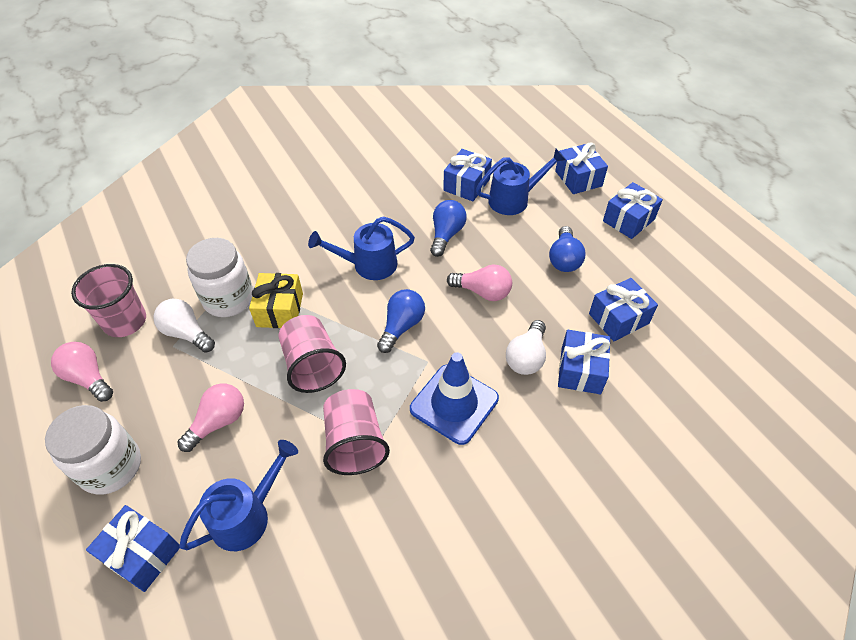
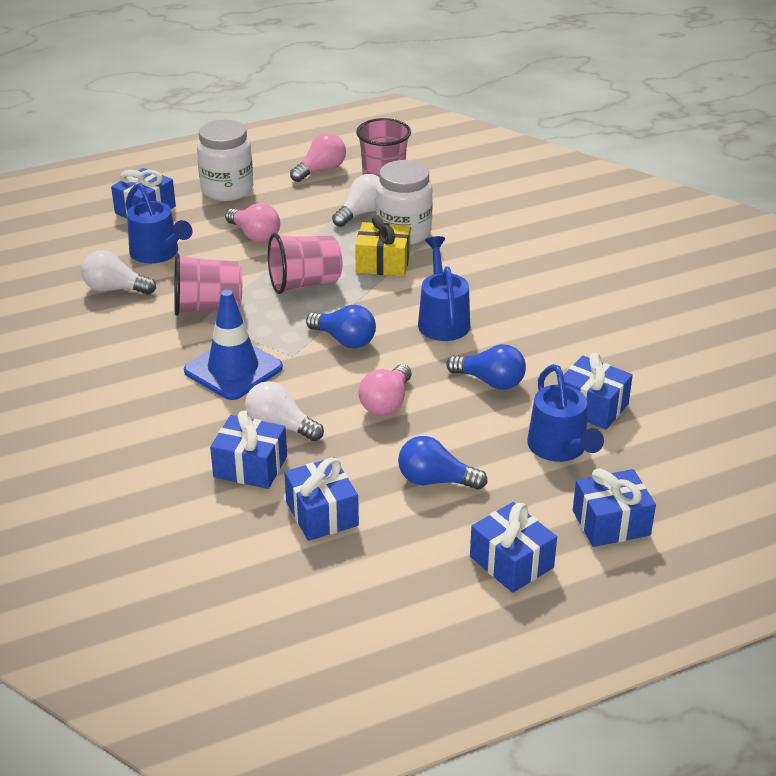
camera: 95 degrees right, 15 degrees down
none -> white light bulb [81,250,156,295]

